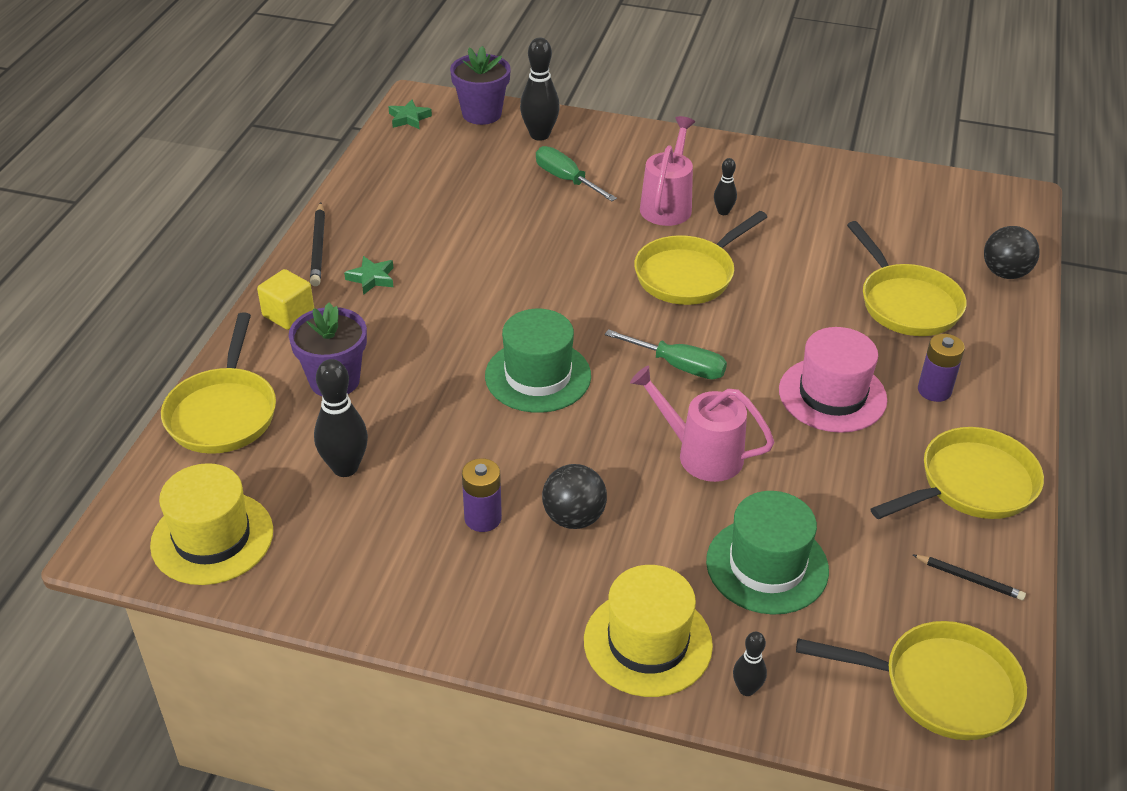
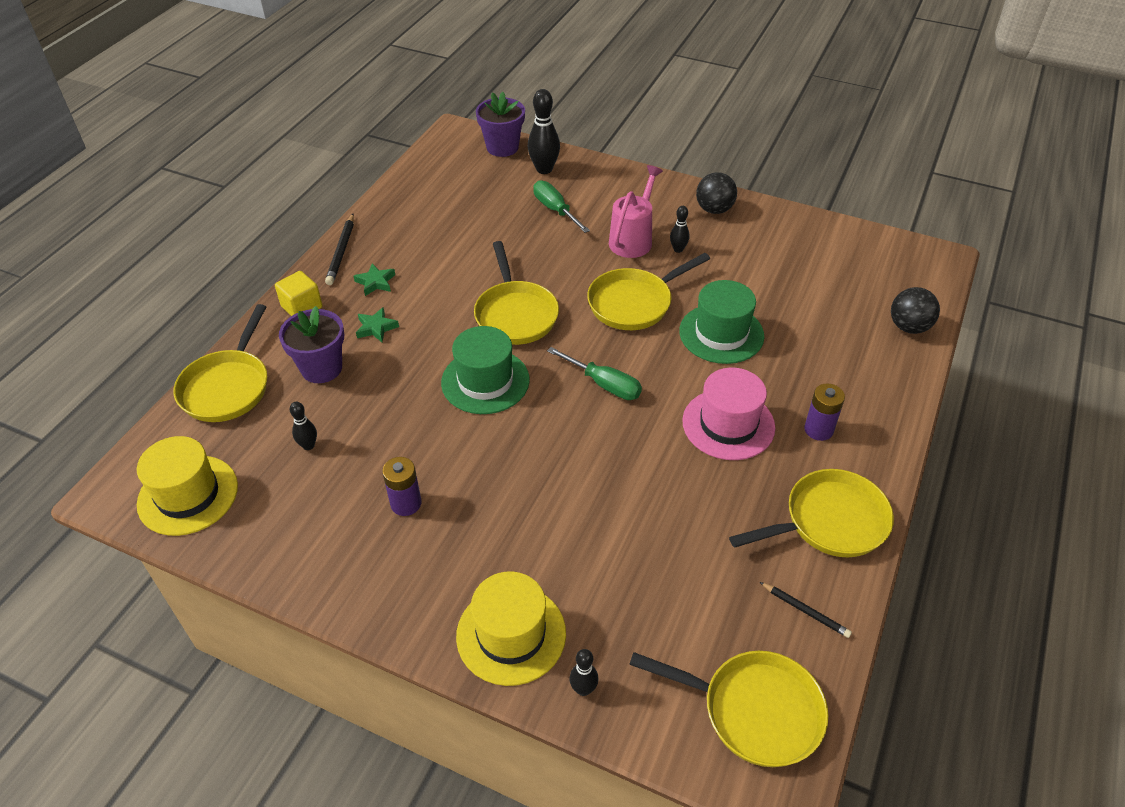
camera: 10 degrees right, 5 degrees up
black bowling pin [314,359,368,477] -> black bowling pin [289,402,317,450], size x0.55
green star [388,99,432,129] -> green star moved to [356,307,399,342]
black ball [542,464,607,529] -> black ball moved to [696,172,737,214]
pink watering can [630,366,774,482] -> none
green hat [706,491,829,615] -> green hat moved to [679,280,764,364]
yellow pan [847,221,967,336] -> yellow pan moved to [474,241,559,345]

